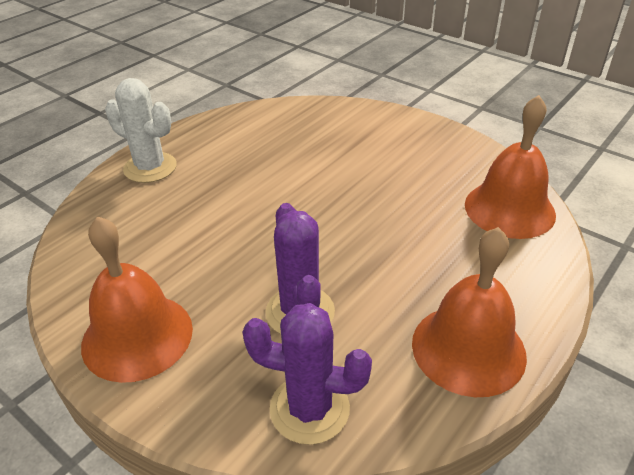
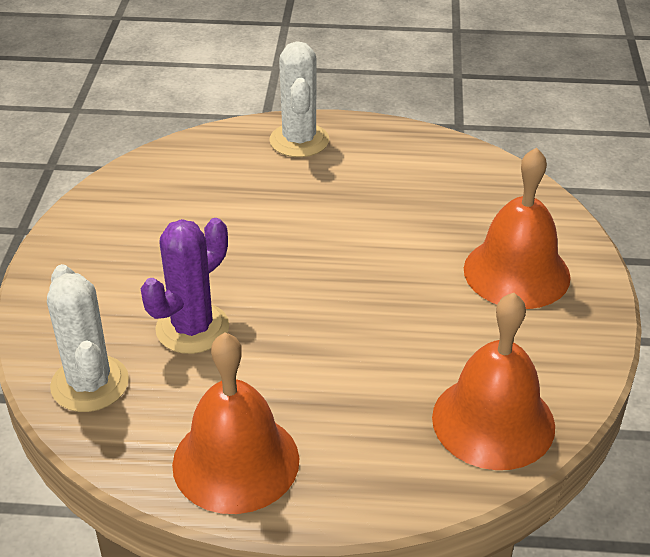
camera: 55 degrees right, 0 degrees up
orange bell [81,216,193,383] -> orange bell moved to [464,147,571,309]
purple cactus [242,303,372,445] -> white cactus [47,264,129,412]

